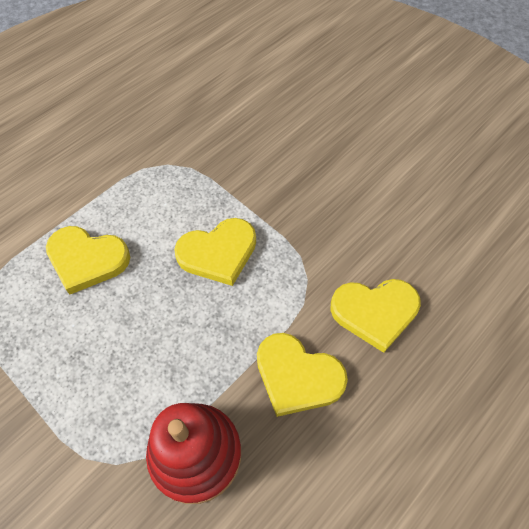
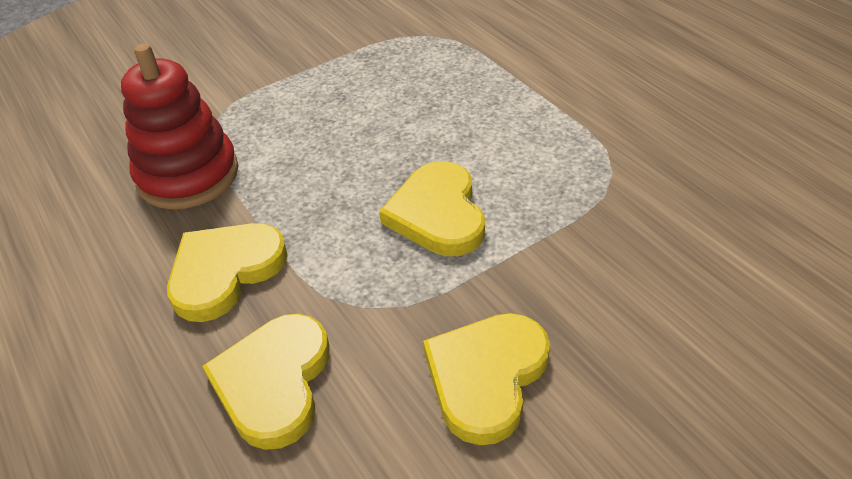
camera: 105 degrees right, 15 degrees down
yellow heart [46,226,130,294] -> yellow heart moved to [423,313,550,445]

